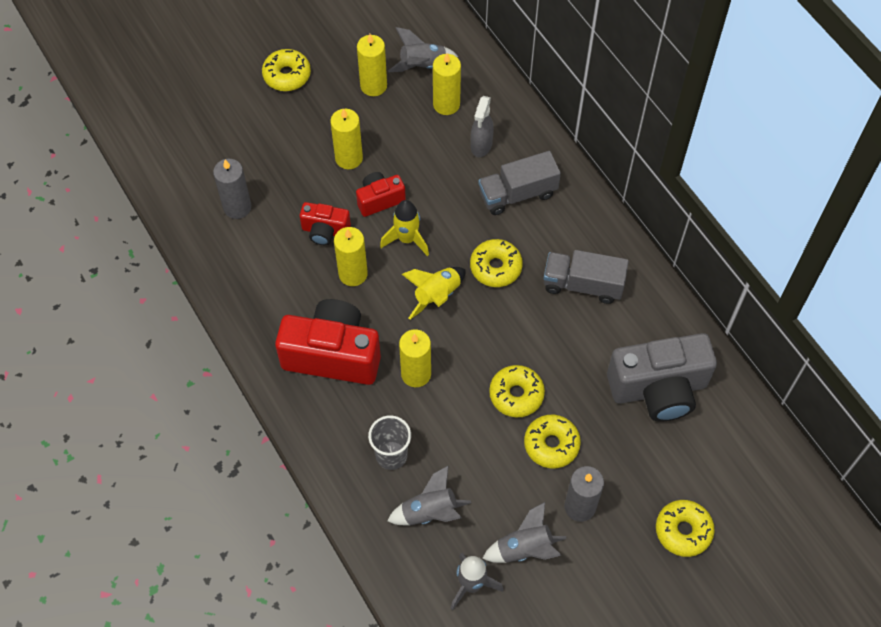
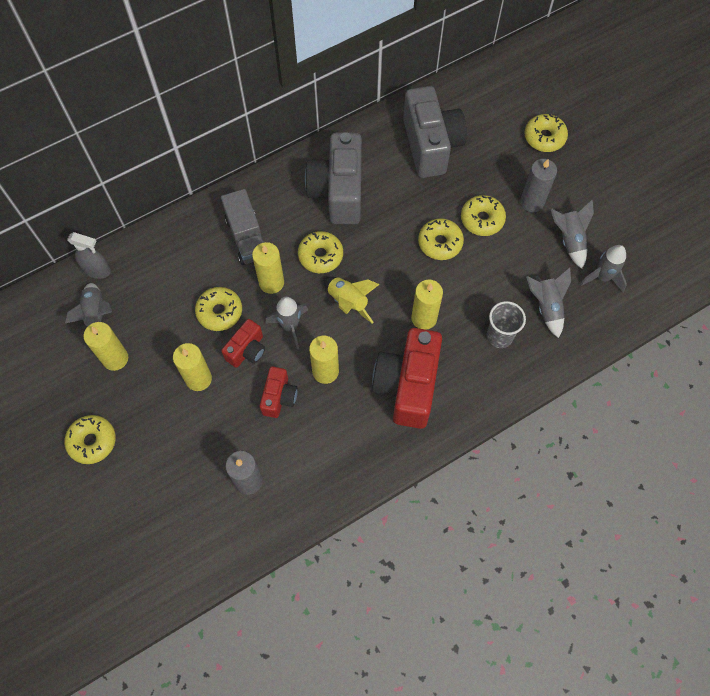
camera: 90 degrees left, 5 degrees up
red camera [356,172,406,217] -> red camera turned 120 degrees counterclockwise [221,319,265,368]
yellow rocket [380,200,429,256] -> grey rocket [265,297,308,349]
yellow candle [433,53,461,115] -> yellow candle moved to [252,242,284,294]
grey spray bottle [471,96,494,157] -> grey spray bottle moved to [67,232,111,279]
grey truck [544,250,629,304] -> grey camera [305,132,362,224]
none -> yellow donut [195,287,242,331]

